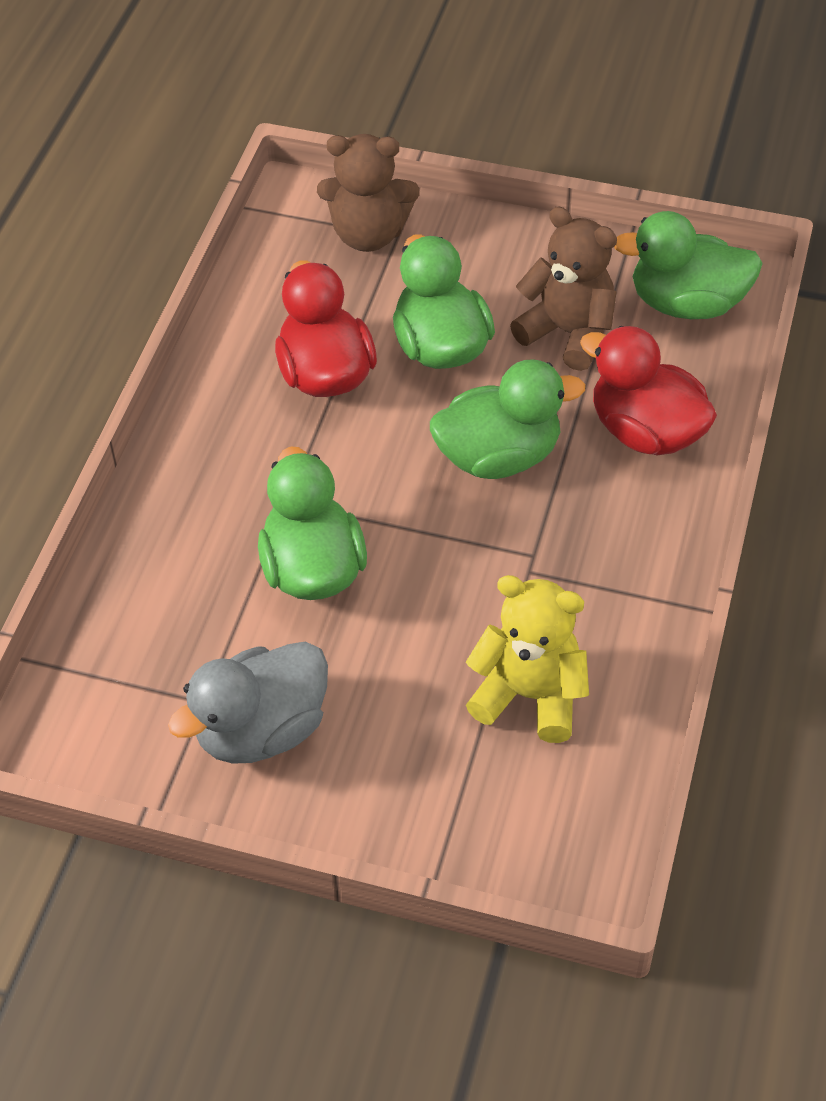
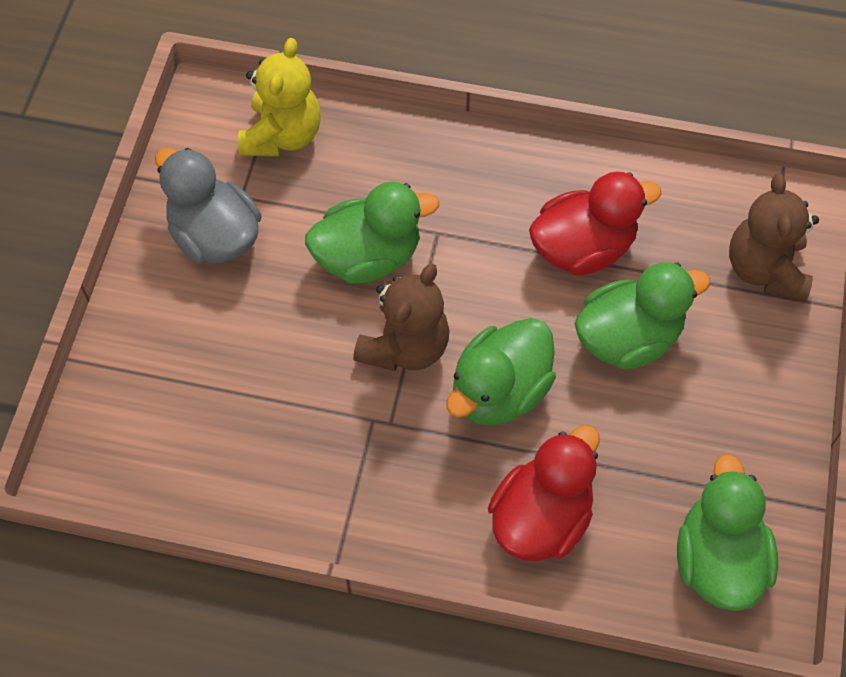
camera: 85 degrees right, 10 degrees up
green duck [430,359,585,479] -> green duck turned 60 degrees clockwise [446,318,556,426]
yellow teddy bear [466,575,589,743] -> yellow teddy bear moved to [238,38,321,156]
brown teddy bear [510,207,617,371] -> brown teddy bear moved to [353,263,450,371]

